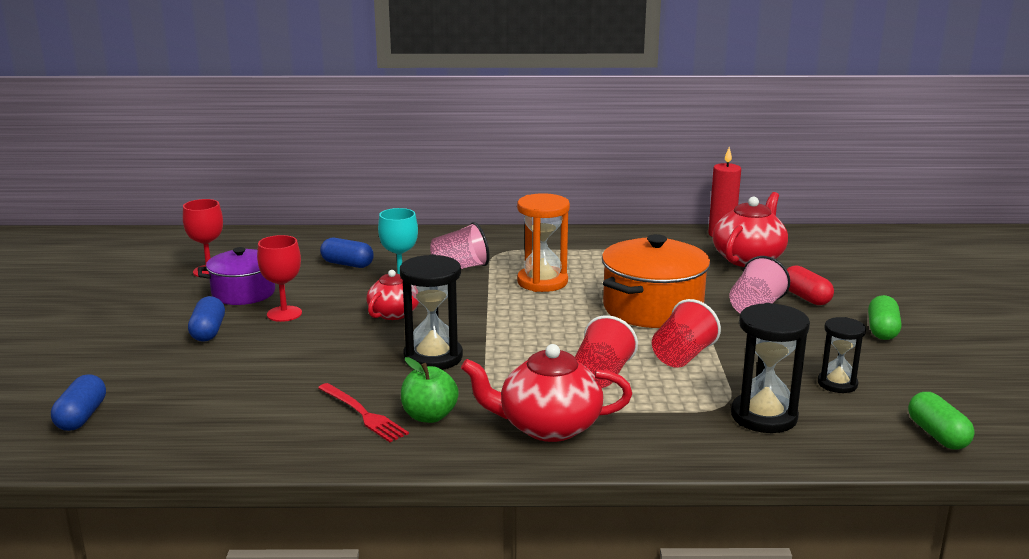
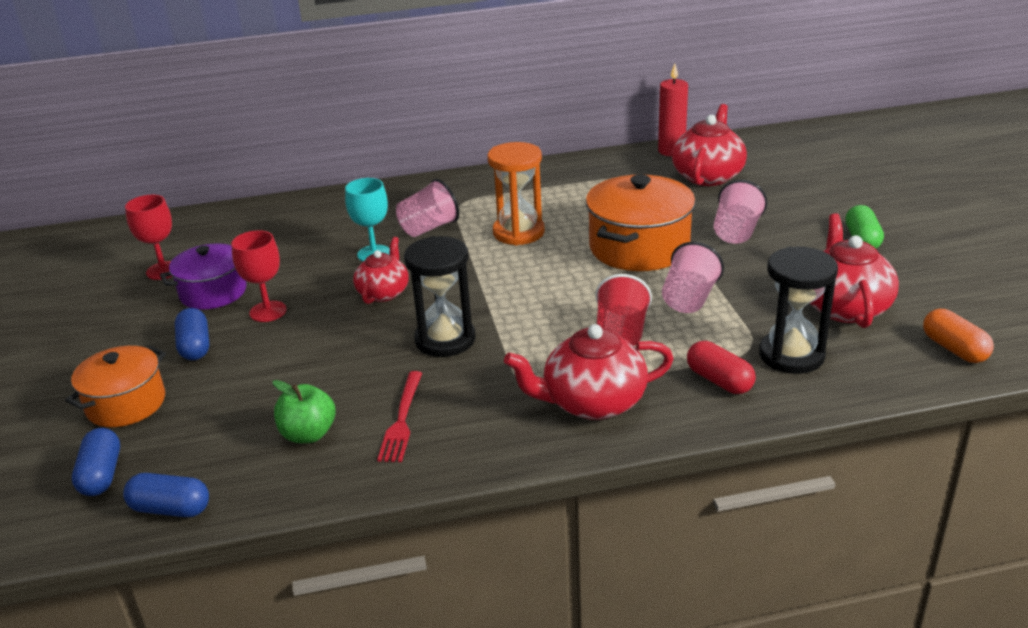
camera: 10 degrees left, 10 degrees up
red fork [318,383,409,442] -> red fork turned 60 degrees clockwise [377,371,422,462]
blue capsule [320,238,374,268] -> blue capsule moved to [123,473,209,517]
green apple [401,357,459,423] -> green apple moved to [272,380,336,443]
red cup [652,299,721,368] -> pink cup [662,242,724,313]
red capsule [787,266,834,305] -> red capsule moved to [687,341,756,394]
black hourglass [818,317,866,393] -> red teapot [810,213,899,328]
green capsule [908,392,975,450] -> orange capsule [923,309,994,363]
none -> orange pot [65,346,166,427]

